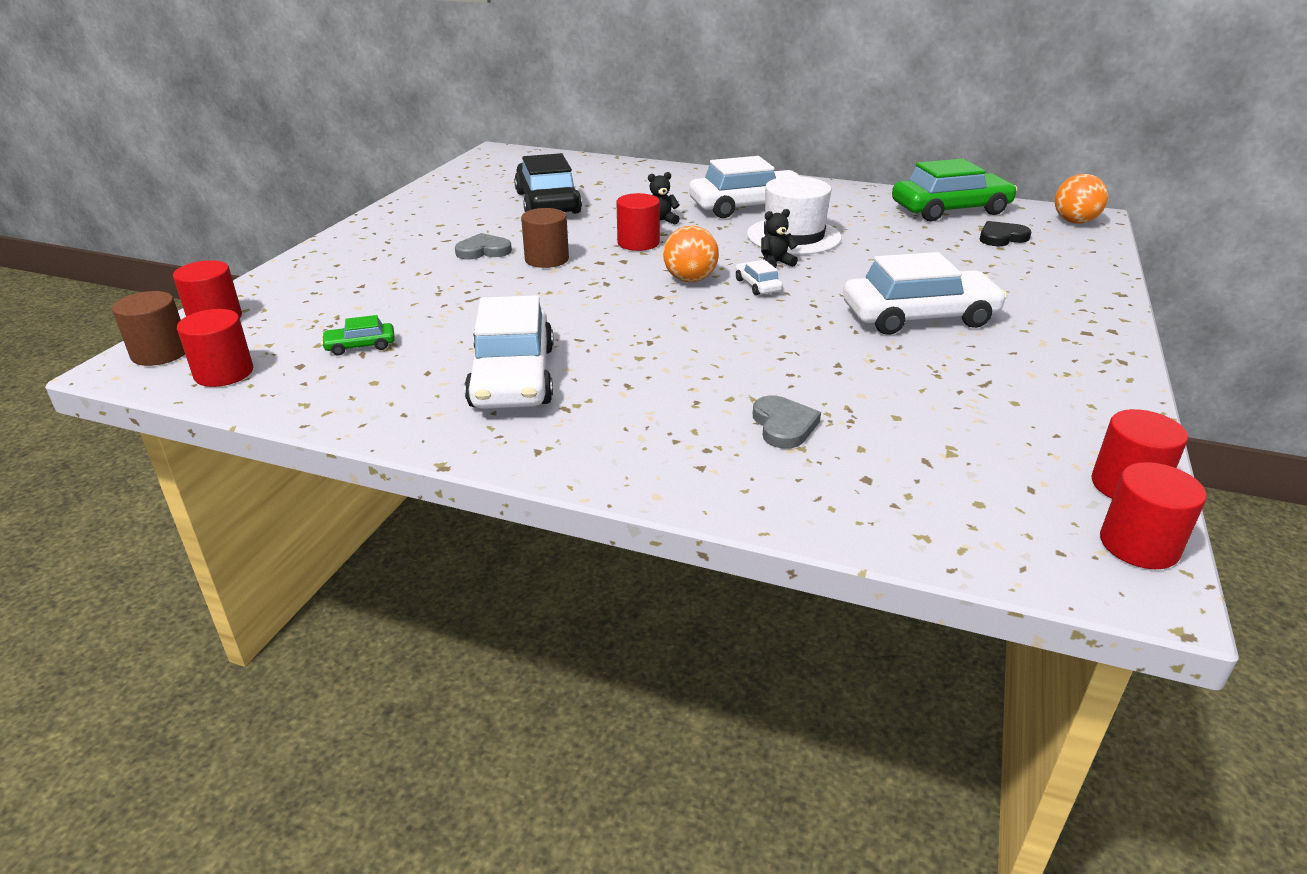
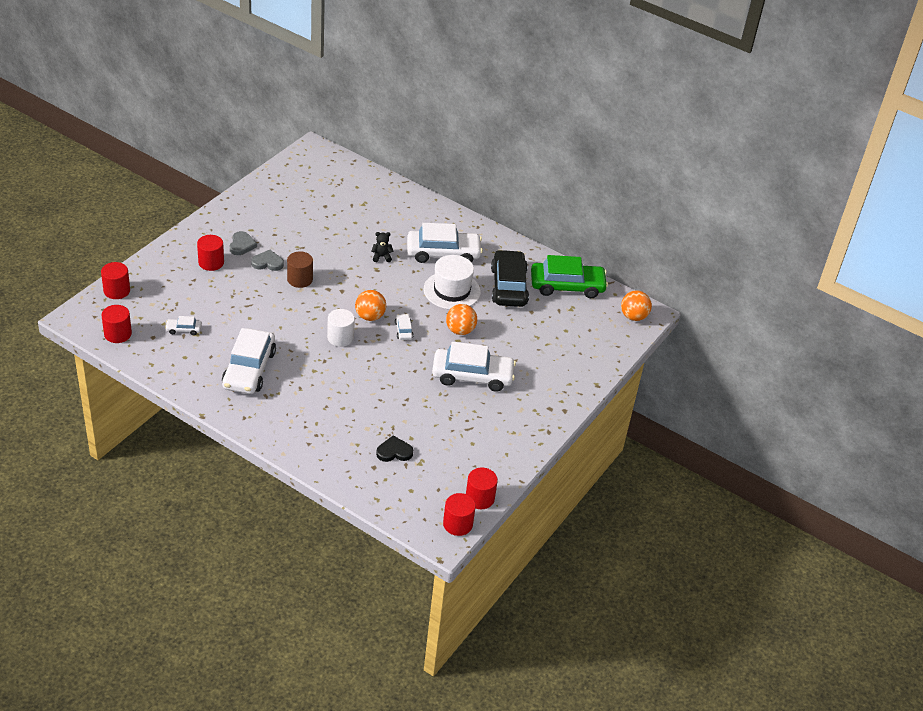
camera: 10 degrees right, 10 degrees up
brown cylinder [112,291,185,366] -> none
green car [321,315,395,355] -> white car [165,316,202,335]
black car [514,153,582,213] -> black car moved to [491,250,529,307]
red cylinder [616,193,660,251] -> red cylinder moved to [197,235,224,271]
grey heart [753,395,821,449] -> grey heart moved to [230,231,257,255]
black teddy bear [761,209,798,268] -> none
black heart [980,221,1031,246] -> black heart moved to [376,436,413,462]
none -> white cylinder [327,309,355,347]
none -> orange ball [446,304,477,335]

